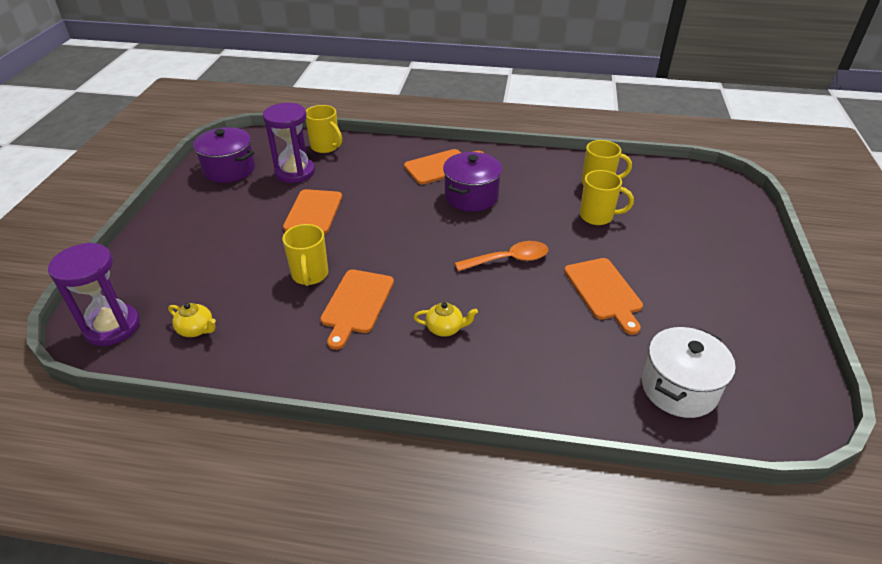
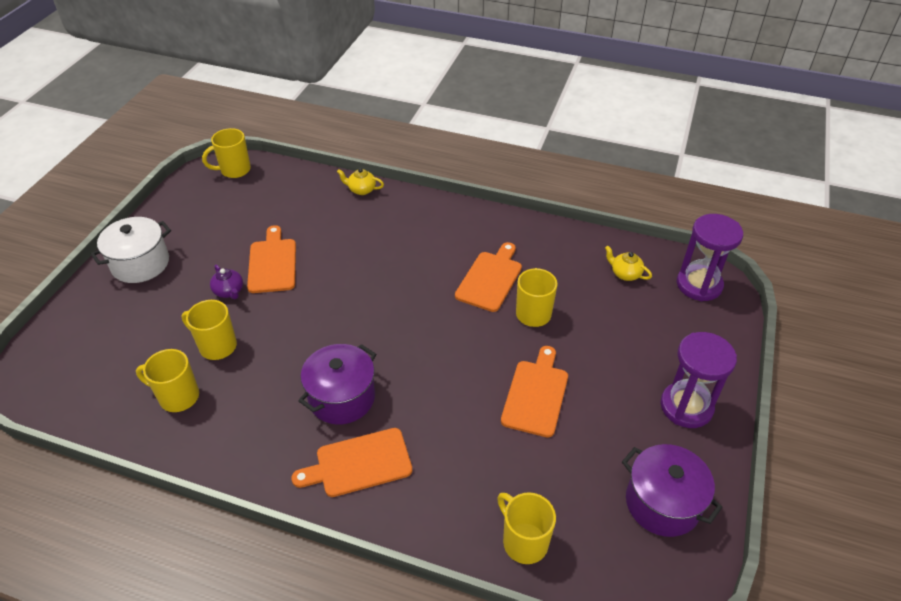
camera: 170 degrees left, 5 degrees up
purple hourglass [263,103,315,183] -> purple hourglass moved to [660,332,737,428]
yellow teapot [413,302,478,337] -> yellow teapot moved to [337,168,384,195]
orange spoon [455,241,548,271] -> none
white pot [642,327,736,418] -> white pot moved to [91,217,171,283]
none -> yellow mug [202,128,251,178]
none -> purple teapot [210,265,243,299]

